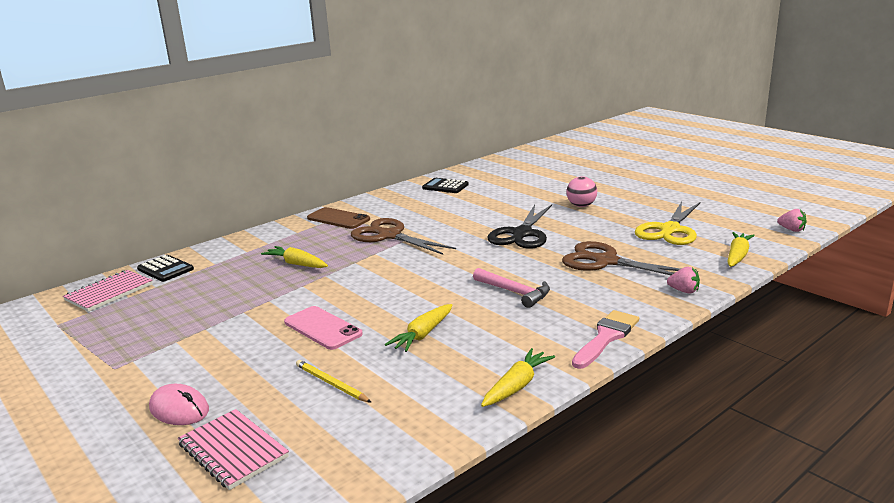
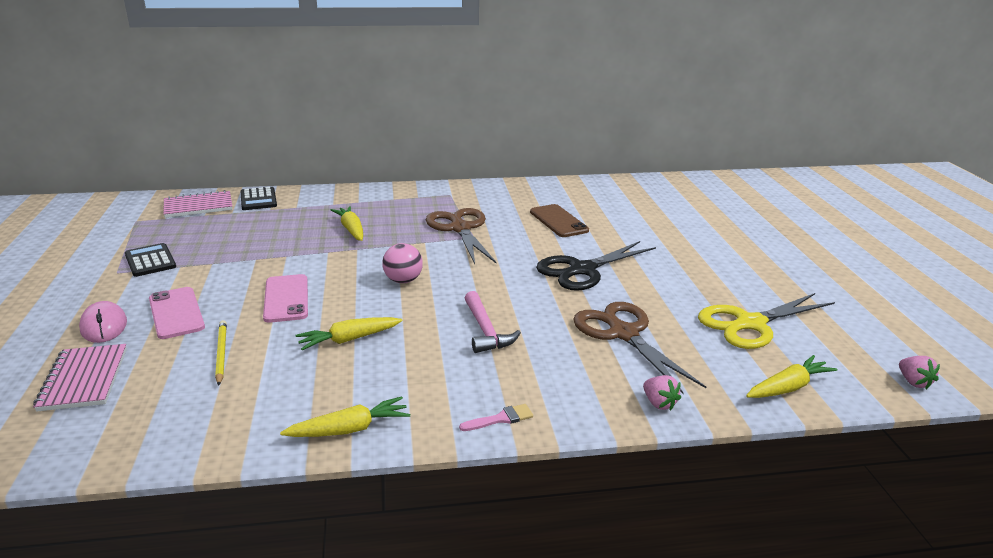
camera: 30 degrees right, 5 degrees up
brown phone [307,207,370,229] -> brown phone moved to [530,204,589,237]
black calculator [422,178,469,193] -> black calculator moved to [125,243,176,277]
pink ball [566,176,597,207] -> pink ball moved to [382,243,423,283]
pink brush [572,310,639,369] -> pink brush [459,404,533,431], size x0.56
none -> pink phone [149,287,205,339]

